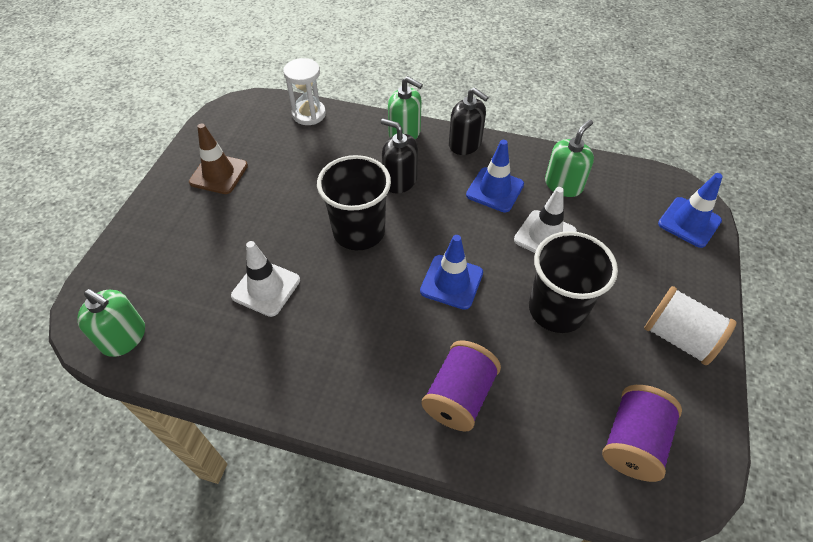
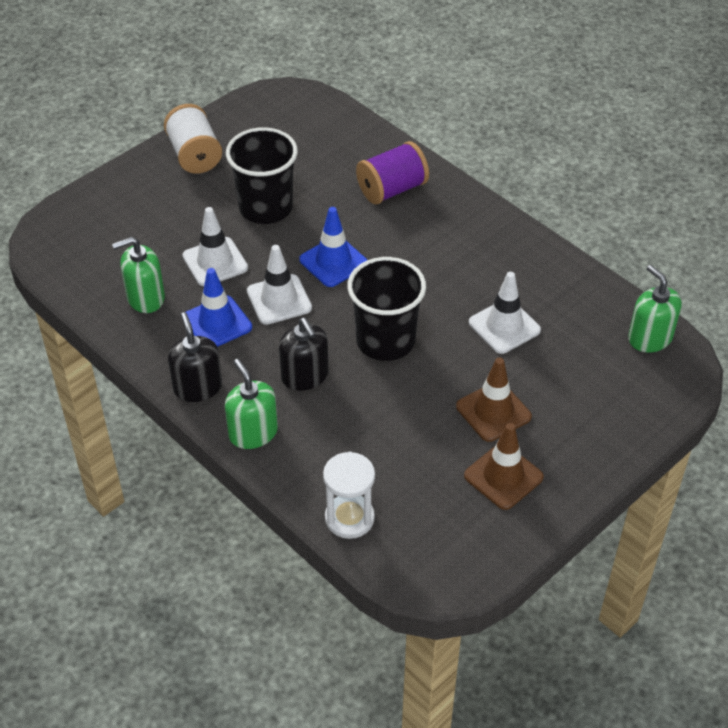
camera: 150 degrees left, 5 degrees down
purple spool [602,385,682,482] -> none
blue traffic cone [658,173,723,248] -> none
none -> white traffic cone [247,245,312,325]
none -> brown traffic cone [456,357,532,442]

